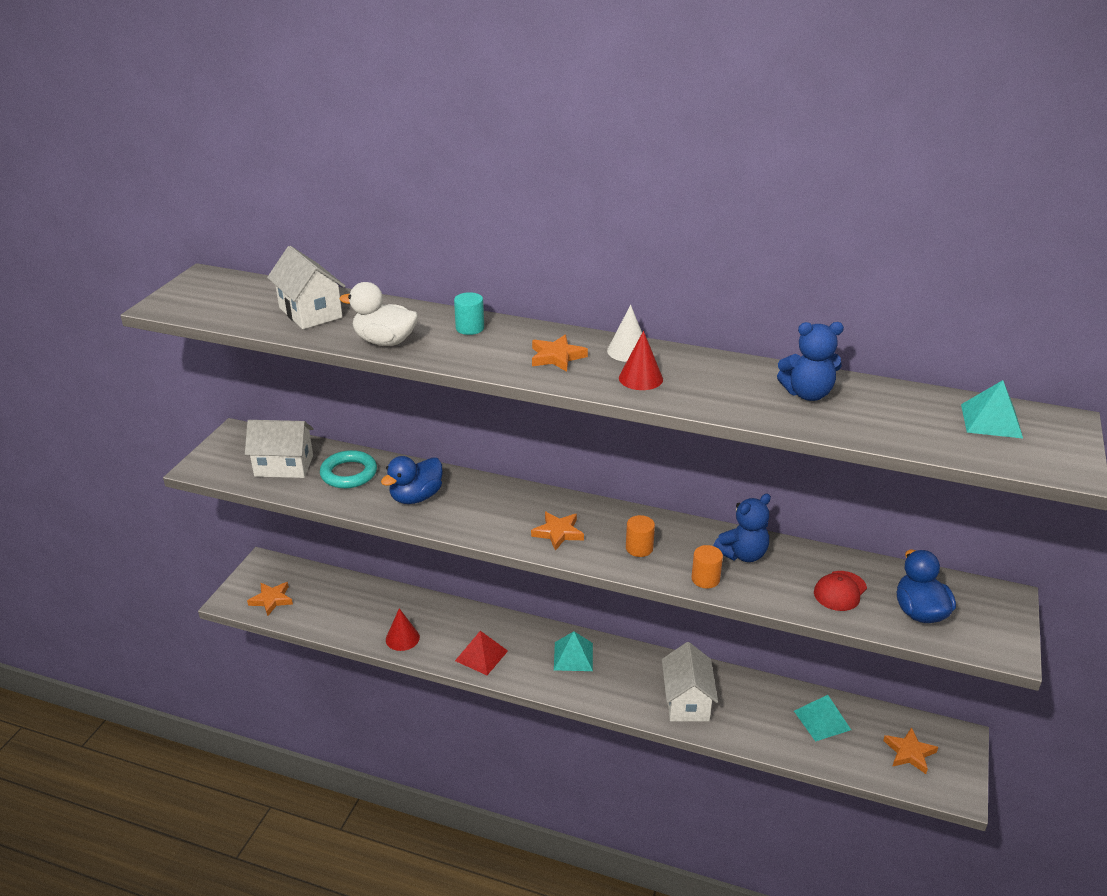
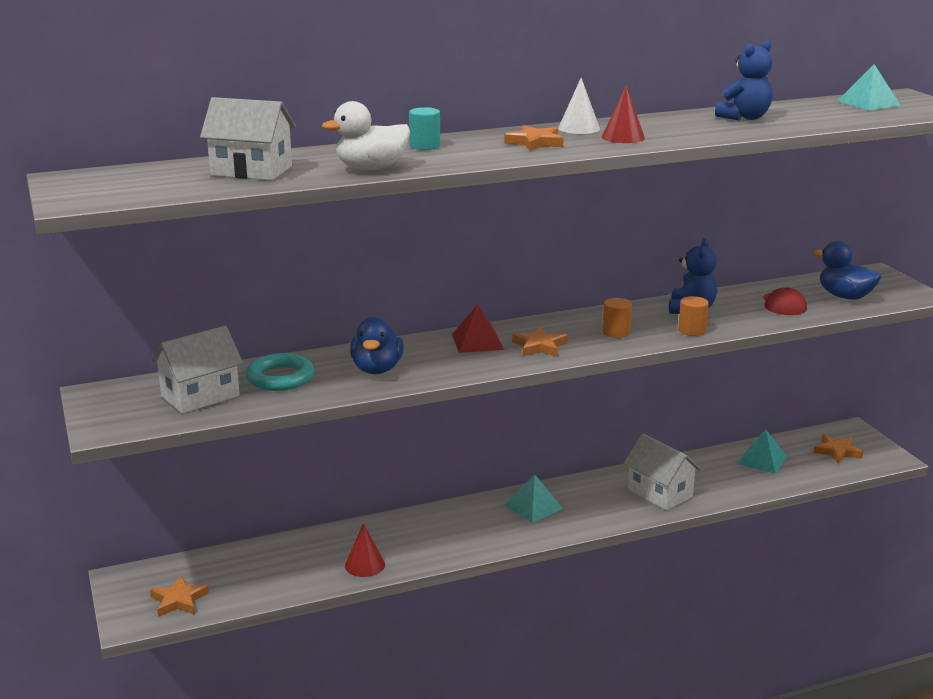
camera: 40 degrees left, 10 degrees down
red pyramid [455,631,508,675] -> red pyramid moved to [452,304,504,353]

